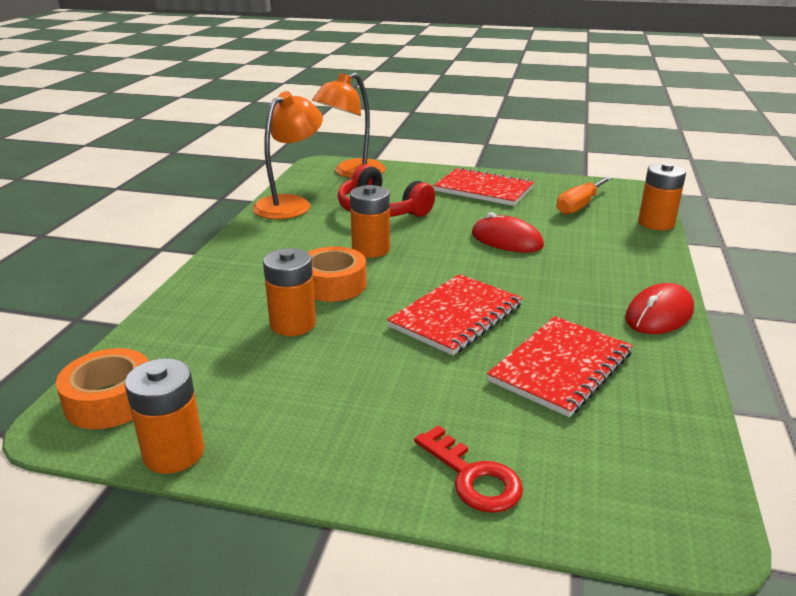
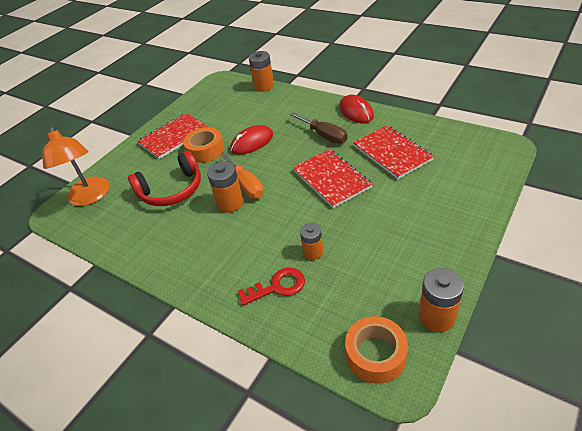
camera: 65 degrees left, 15 degrees up
orange lamp [253,91,323,219] -> none
orange battery [263,248,316,336] -> orange battery [300,223,323,260], size x0.66
orange tape [308,246,367,302] -> orange tape moved to [183,127,225,163]
red key [414,425,523,513] -> red key moved to [238,267,305,306]
orange screwdriver [557,176,612,215] -> orange screwdriver moved to [221,153,264,199]
none -> brown screwdriver [290,113,348,144]

